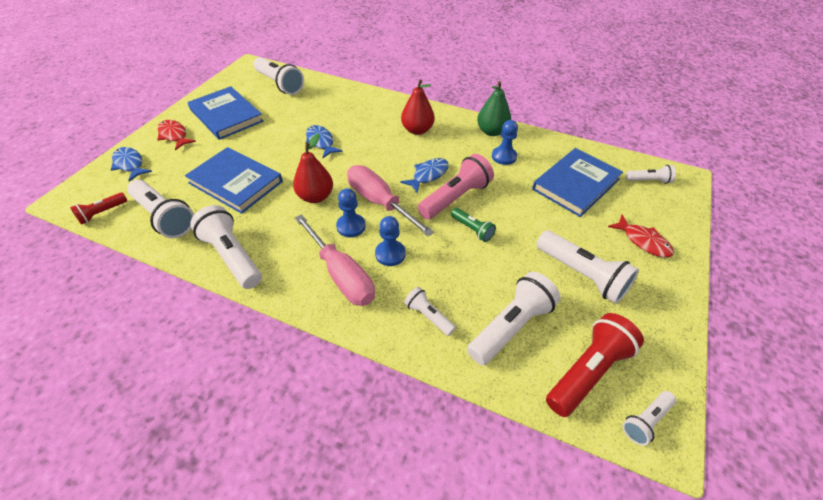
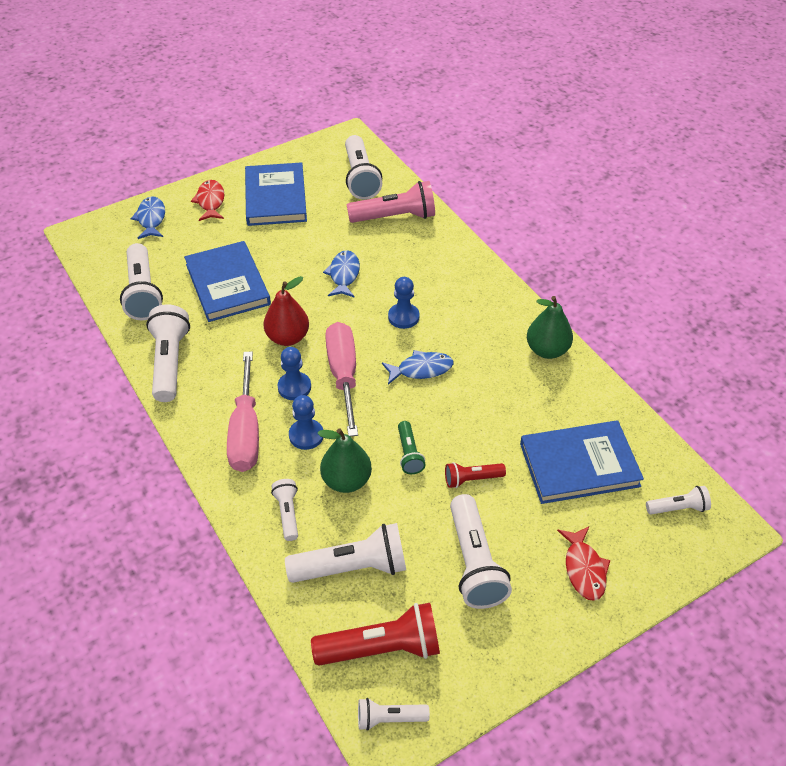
camera: 35 degrees right, 0 degrees up
red flashlight [70,193,127,225] -> red flashlight moved to [445,462,506,488]
red pear [401,80,435,135] -> none
pink flashlight [418,154,494,220] -> pink flashlight moved to [347,181,435,223]
blue pawn [492,120,518,165] -> blue pawn moved to [388,277,420,329]
white flashlight [626,165,676,184] -> white flashlight turned 45 degrees counterclockwise [646,486,711,515]
none -> green pear [317,428,372,493]

